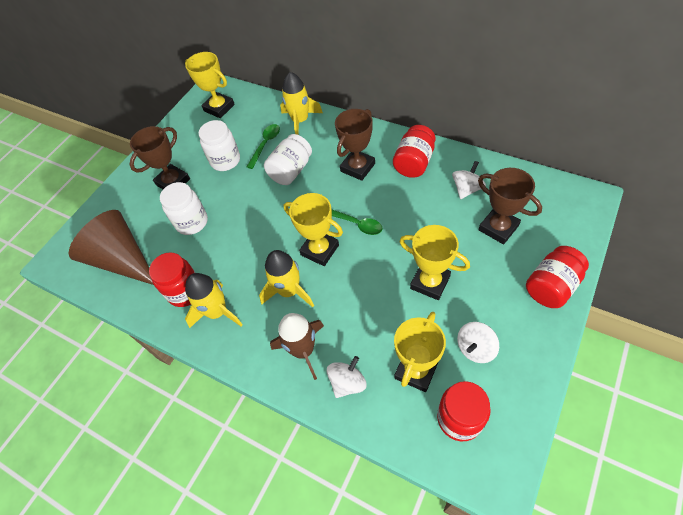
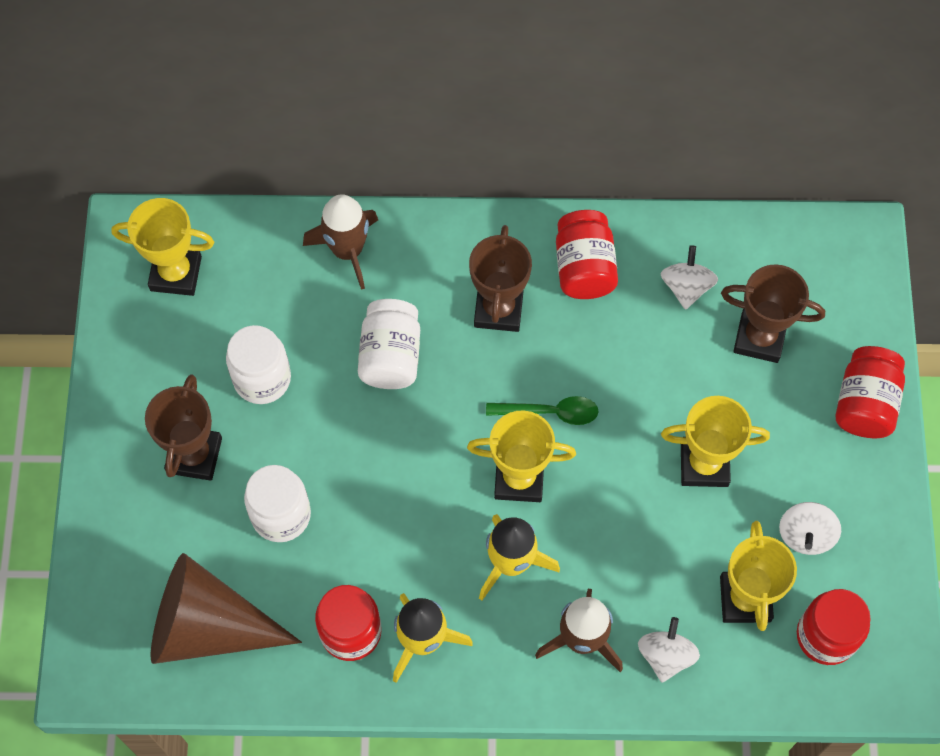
camera: 35 degrees left, 10 degrees up
green spoon [246,124,280,169] -> none
yellow rocket [280,72,323,135] -> brown rocket [303,194,378,290]

